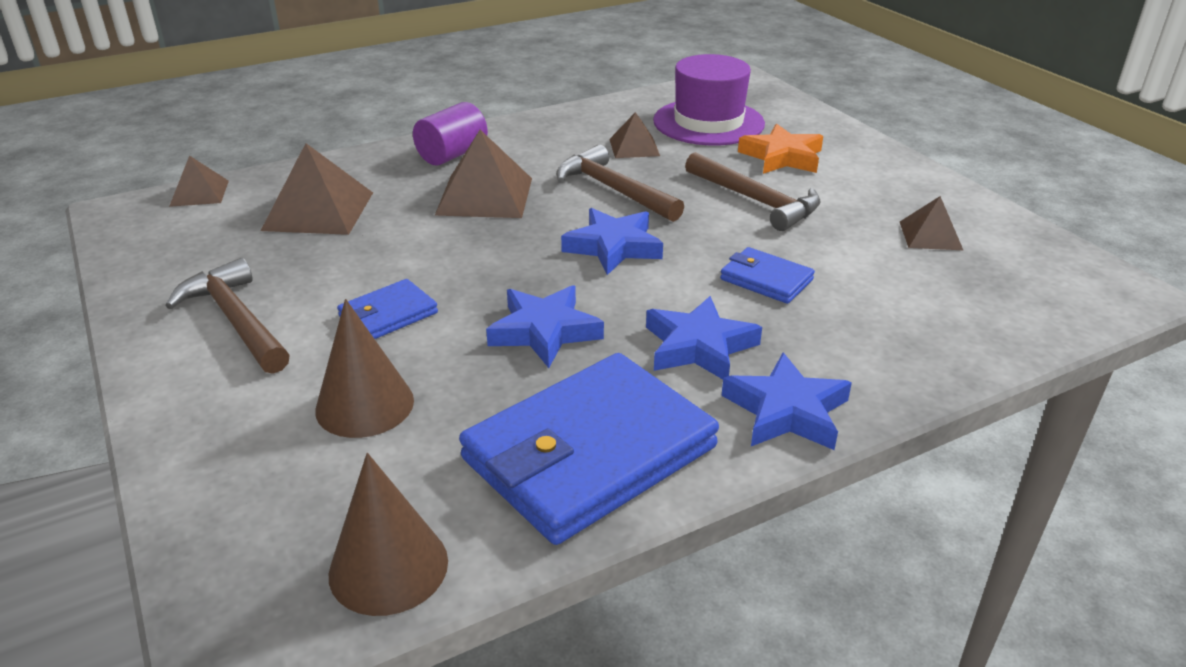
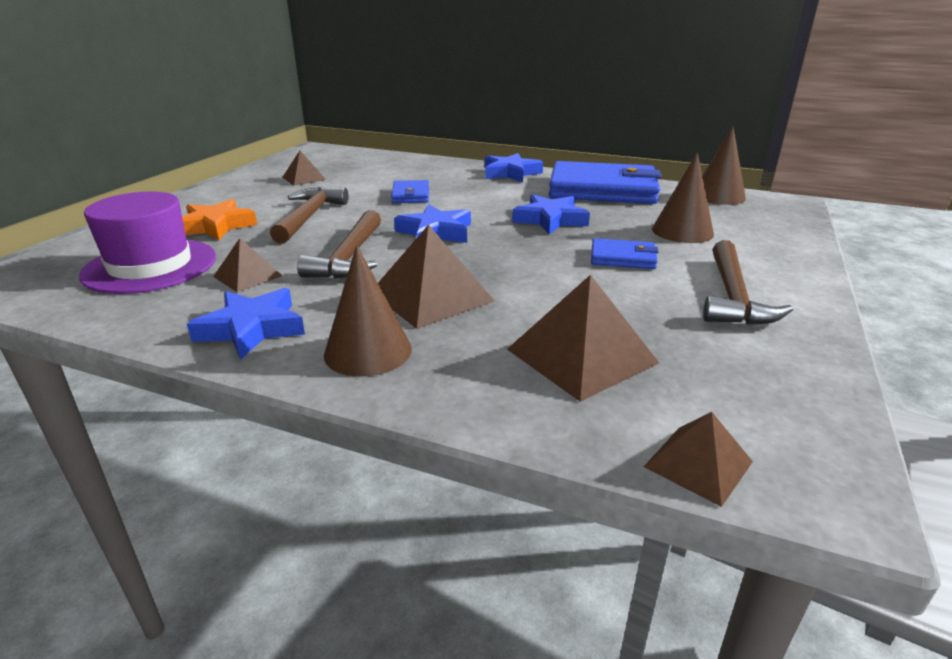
camera: 130 degrees left, 5 degrees down
purple cylinder [413,102,488,166] -> brown cone [324,245,412,377]
blue star [646,296,762,379] -> blue star moved to [187,288,305,359]

